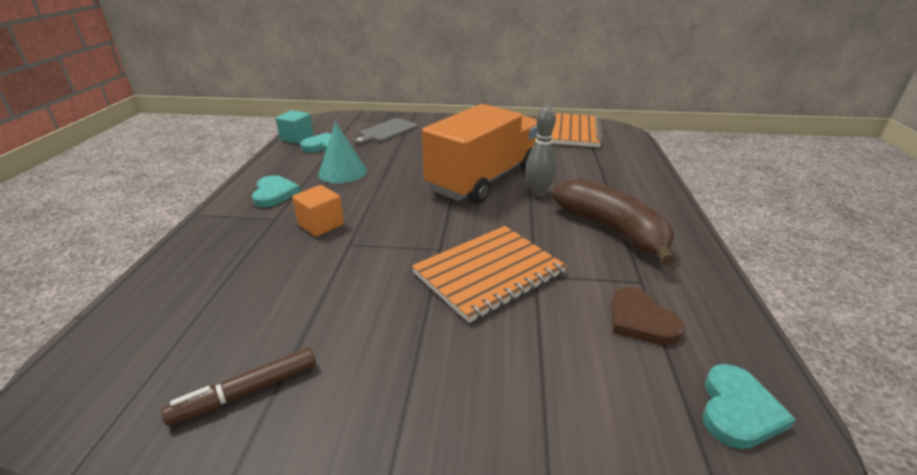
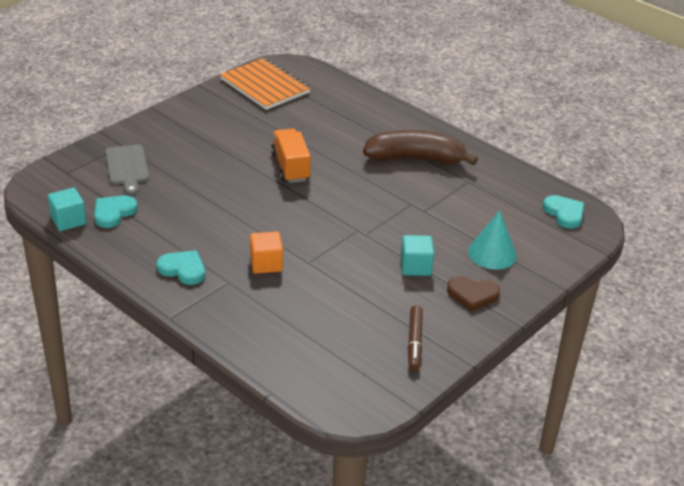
camera: 55 degrees left, 5 degrees up
turquoise cone [319,122,367,183] -> turquoise cone moved to [468,210,517,269]
orange notebook [412,226,567,323] -> none
orange truck [422,104,538,204] -> orange truck [271,129,311,183], size x0.55
grey bowling pin [525,106,557,197] -> none
brown heart [611,287,684,346] -> brown heart moved to [447,276,500,311]
none -> turquoise cube [400,235,434,276]

